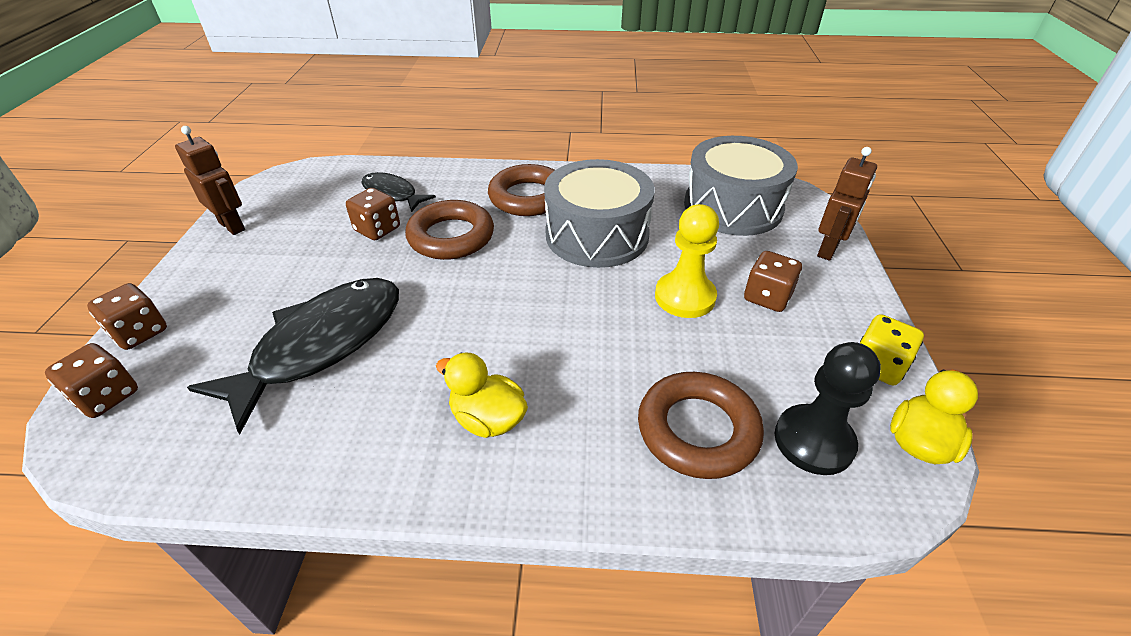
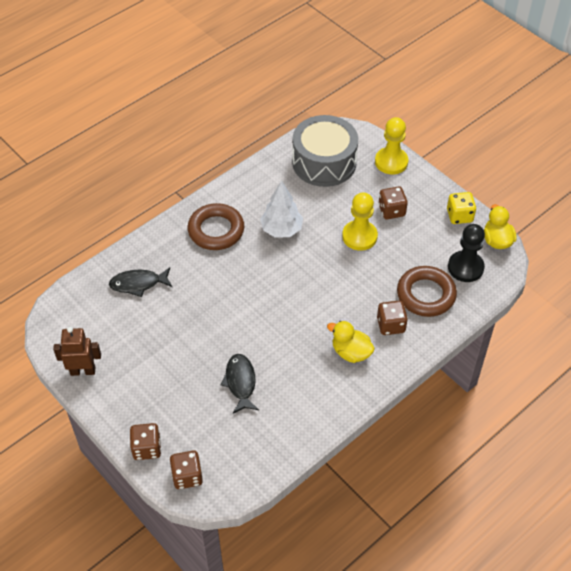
camera: 45 degrees left, 10 degrees up
black fish [187,278,399,434] -> black fish [221,354,259,414], size x0.54
brown dice [346,188,400,240] -> brown dice moved to [377,301,408,335]
brown ring [405,200,494,260] -> none
yellow duck [436,352,528,438] -> yellow duck turned 45 degrees clockwise [327,321,375,363]
grey drum [544,159,655,268] -> white tree [260,181,303,238]
brown robot [817,147,877,261] -> yellow pawn [375,117,408,174]

